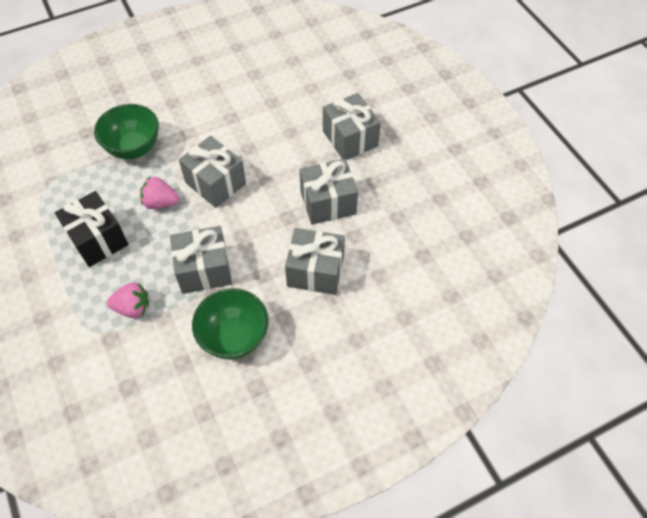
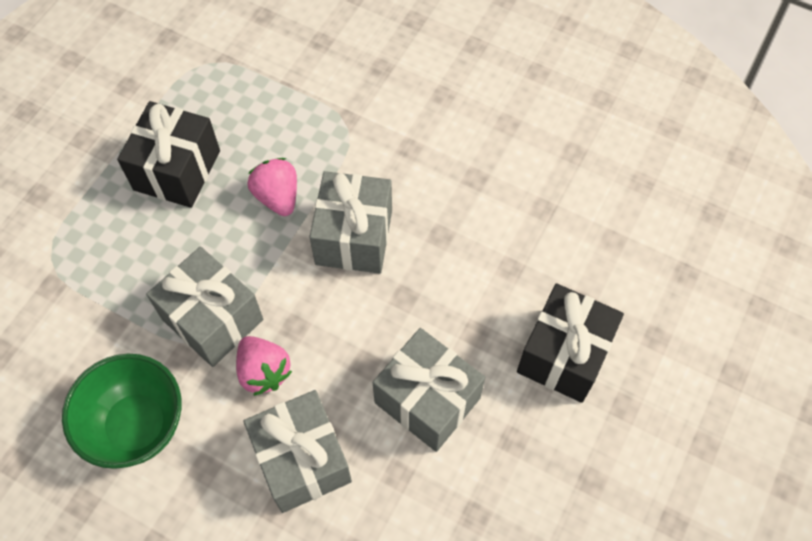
camera: 55 degrees right, 5 degrees up
green bowl [94,104,159,159] -> none
pink strawberry [107,282,149,318] -> pink strawberry moved to [236,336,292,396]
grey gift [323,93,381,160] -> black gift [517,283,624,403]

